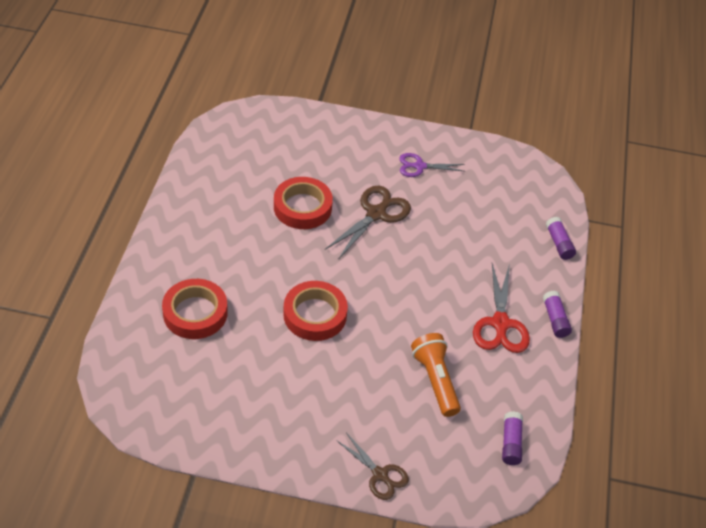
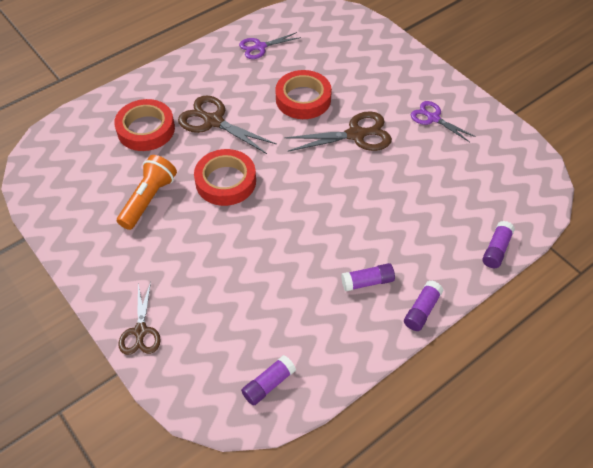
camera: 45 degrees right, 5 degrees up
orange flashlight [411,333,461,417] -> orange flashlight moved to [117,155,177,230]
red scissors [473,263,530,353] -> purple glue stick [341,263,395,291]
none -> brown scissors [178,95,277,154]
none -> purple scissors [239,32,301,59]

